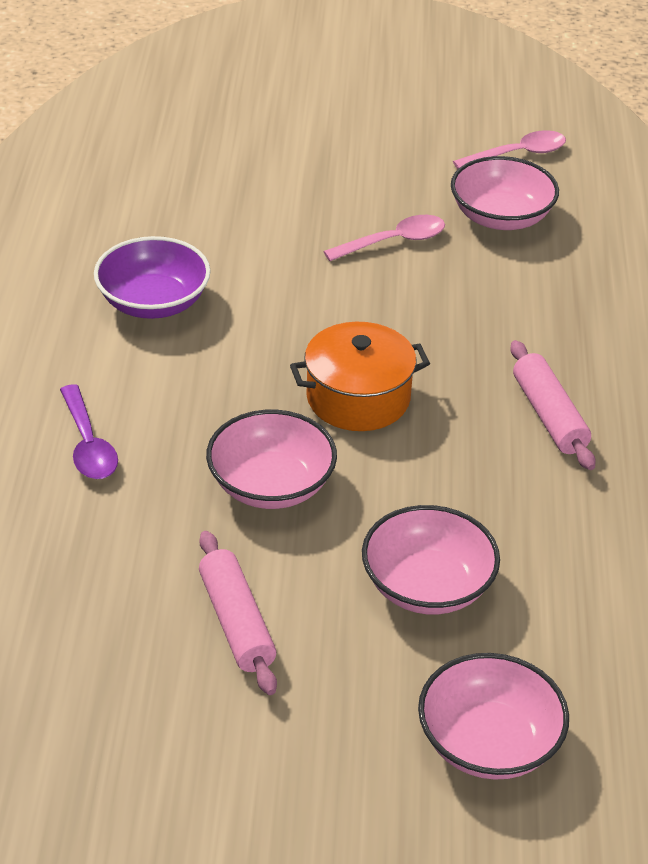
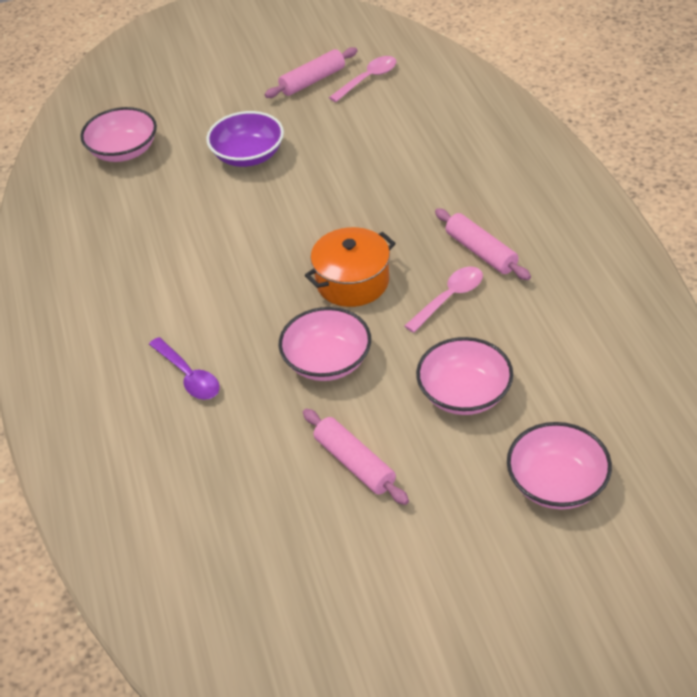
camera: 15 degrees left, 5 degrees up
purple bowl [94,236,211,319] -> purple bowl moved to [206,111,284,167]
pink spoon [323,215,445,261] -> pink spoon moved to [405,266,483,333]
pink bowl [451,156,559,230] -> pink bowl moved to [80,107,157,162]
none -> pink rolling pin [265,47,358,98]

